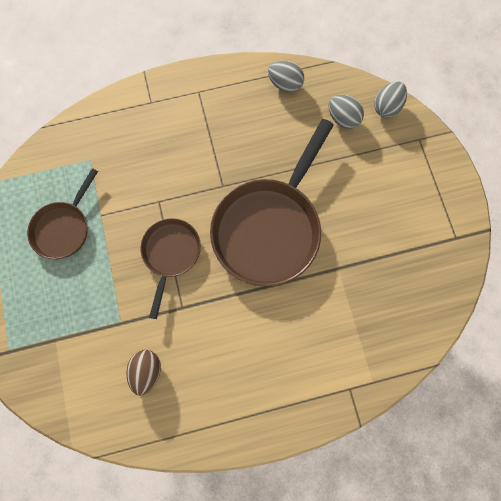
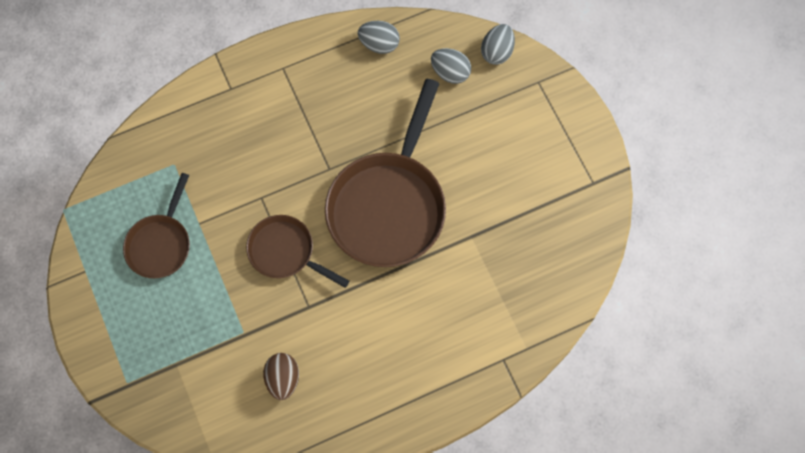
camera: 10 degrees left, 5 degrees down
brown pan [141,218,201,319] -> brown pan turned 60 degrees counterclockwise [246,215,350,288]

